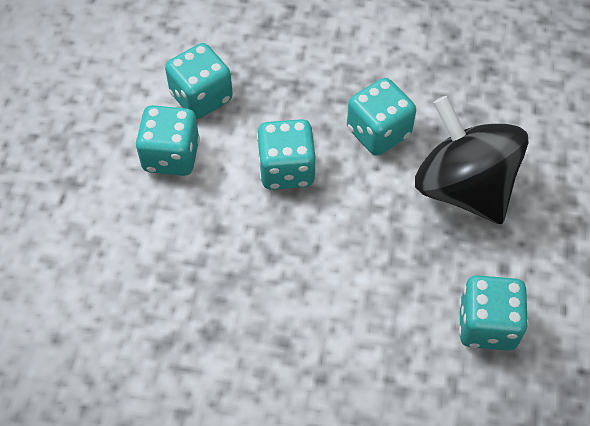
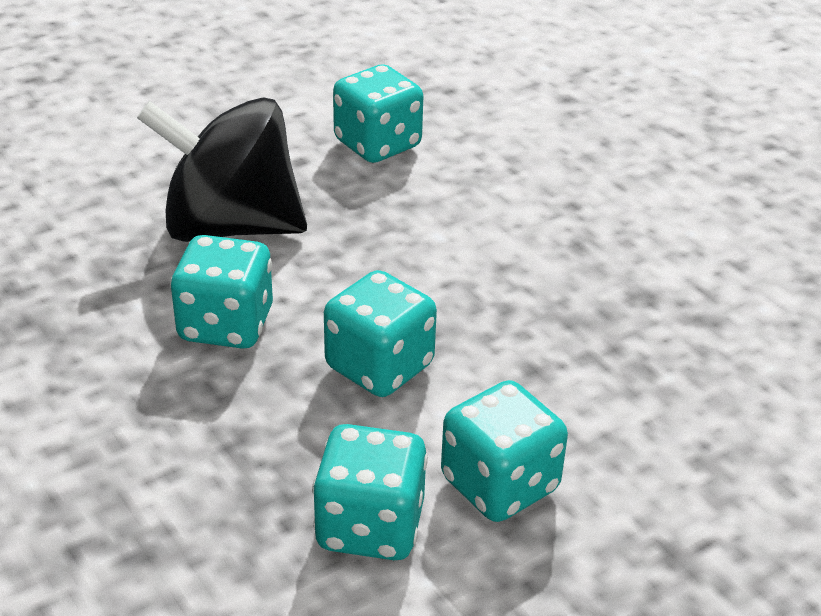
camera: 135 degrees left, 20 degrees down
black spinning top [415,96,529,224] -> black spinning top turned 90 degrees clockwise [137,97,307,242]

